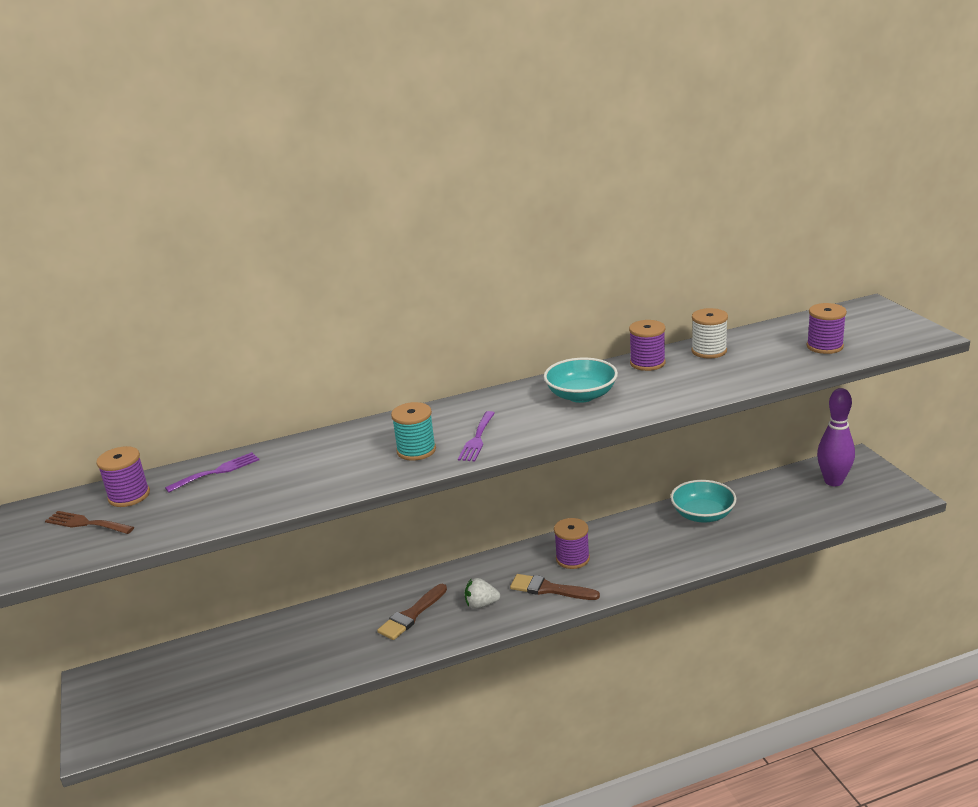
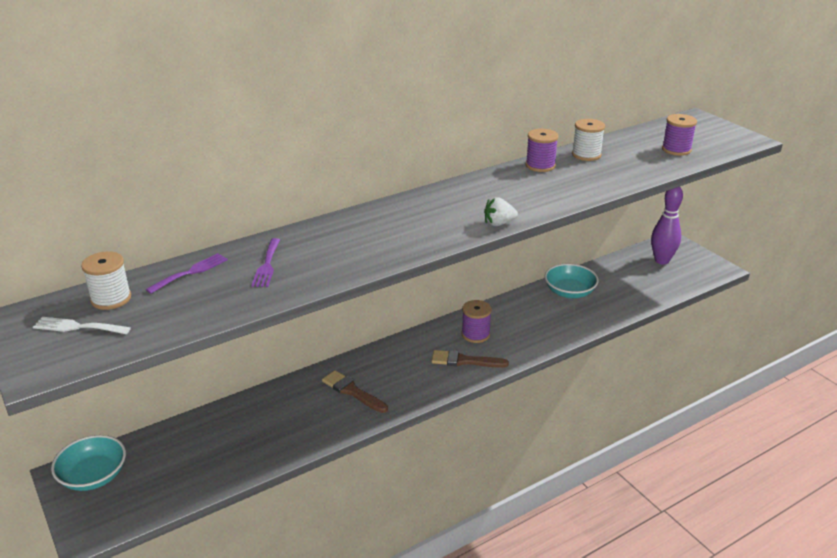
camera: 15 degrees left, 5 degrees up
brown fork [45,511,134,534] -> white fork [33,317,131,334]
purple spool [96,446,150,507] -> white spool [81,251,131,310]
brown brush [377,584,447,640] -> brown brush turned 105 degrees clockwise [322,370,388,413]
turquoise spool [391,402,436,461] -> none
purple fork [458,411,495,461] -> purple fork moved to [251,238,280,287]
white strawberry [465,578,500,609] -> white strawberry moved to [484,197,518,226]
turquoise bowl [544,358,618,403] -> turquoise bowl moved to [51,435,126,491]

